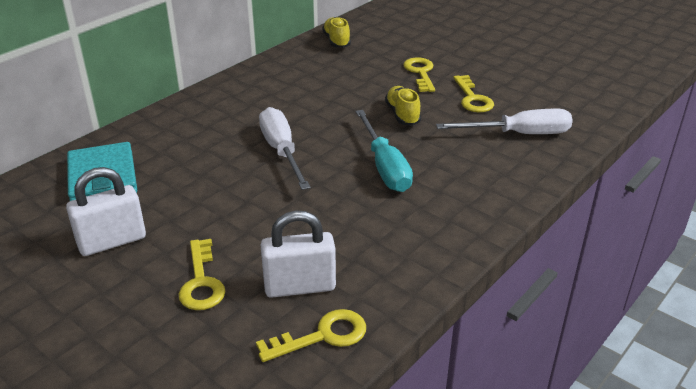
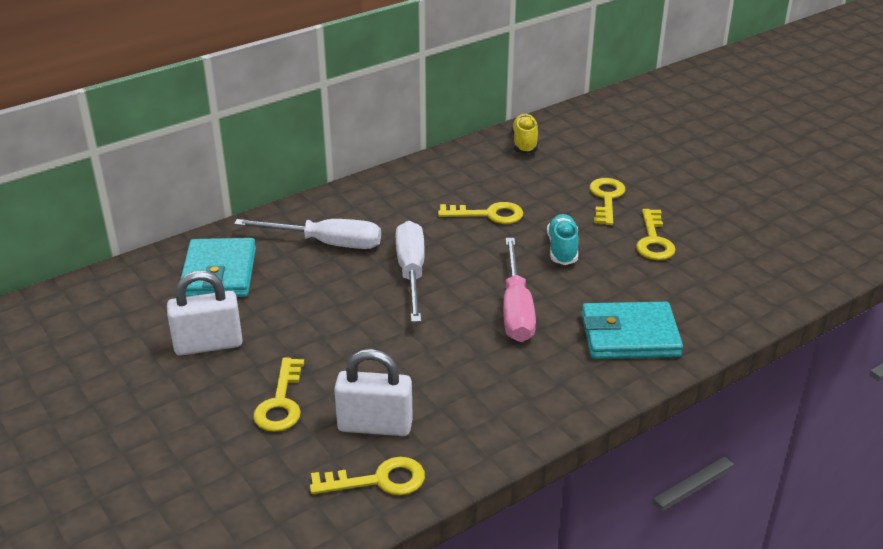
camera: 15 degrees right, 0 degrees up
turquoise screwdriver [356,110,413,192] -> pink screwdriver [503,238,536,342]
yellow shoe [385,86,421,126] -> turquoise shoe [547,214,579,265]
white screwdriver [436,109,573,134] -> white screwdriver moved to [234,219,381,249]
none -> yellow key [438,202,523,224]
none -> turquoise wallet [582,302,683,359]

